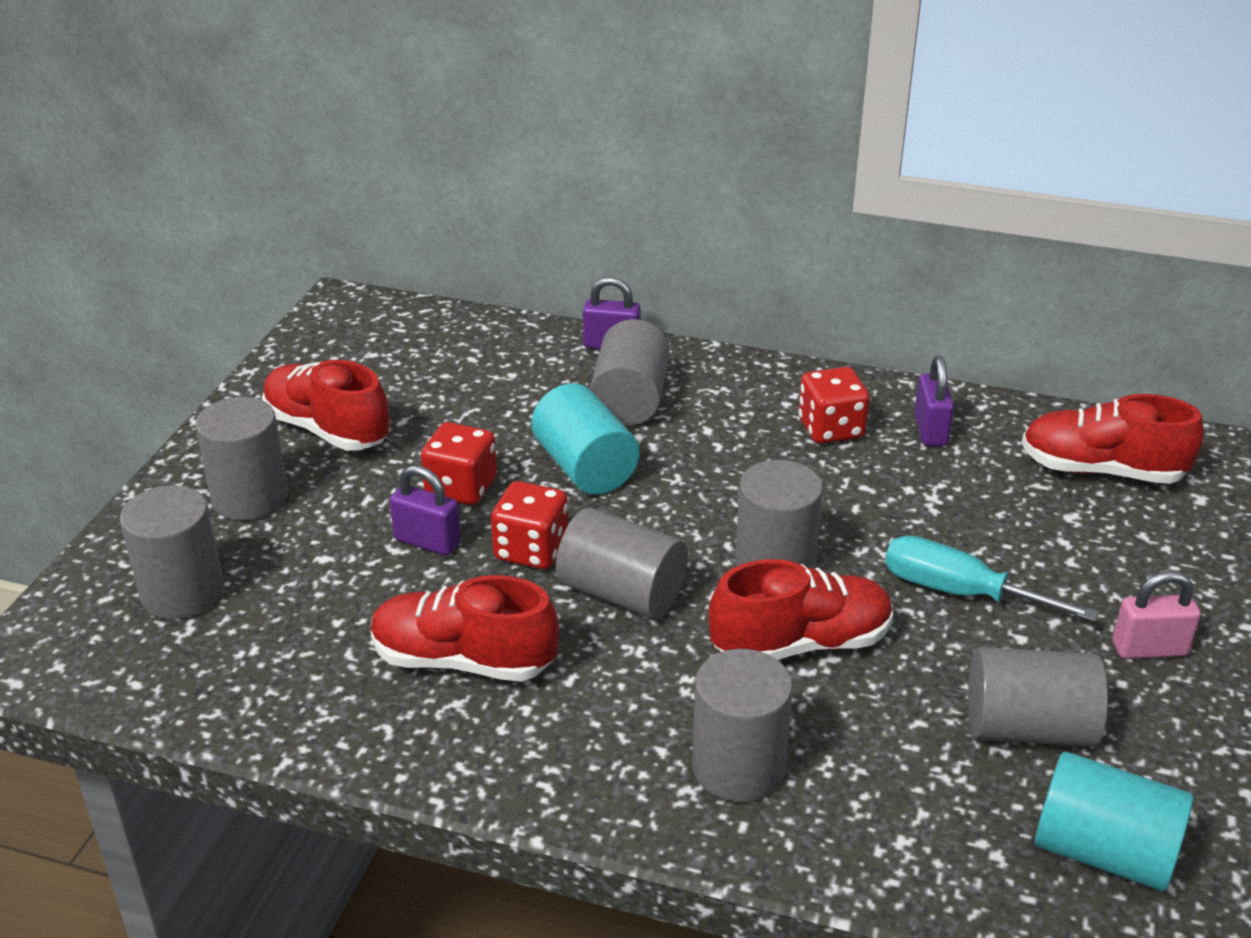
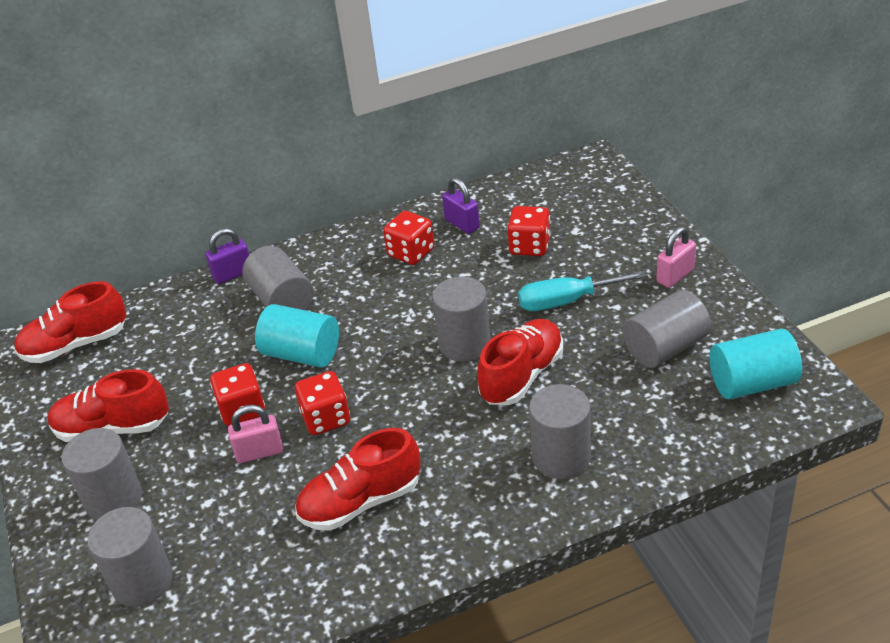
camera: 35 degrees left, 5 degrees up
purple padlock [389,465,461,555] -> pink padlock [228,405,283,463]
grey cylinder [556,507,688,619] -> none
red shoe [1022,394,1204,484] -> red shoe moved to [14,281,126,363]
none -> red dice [507,206,551,256]

